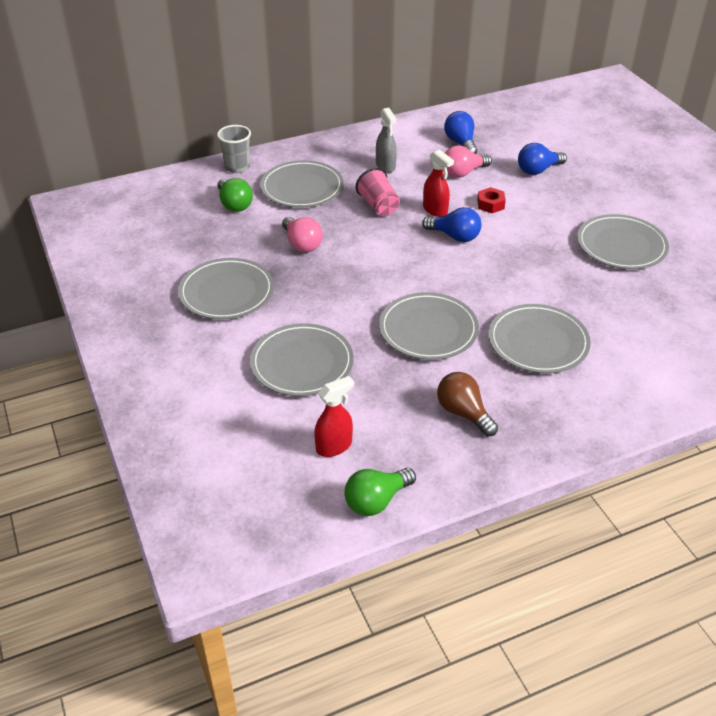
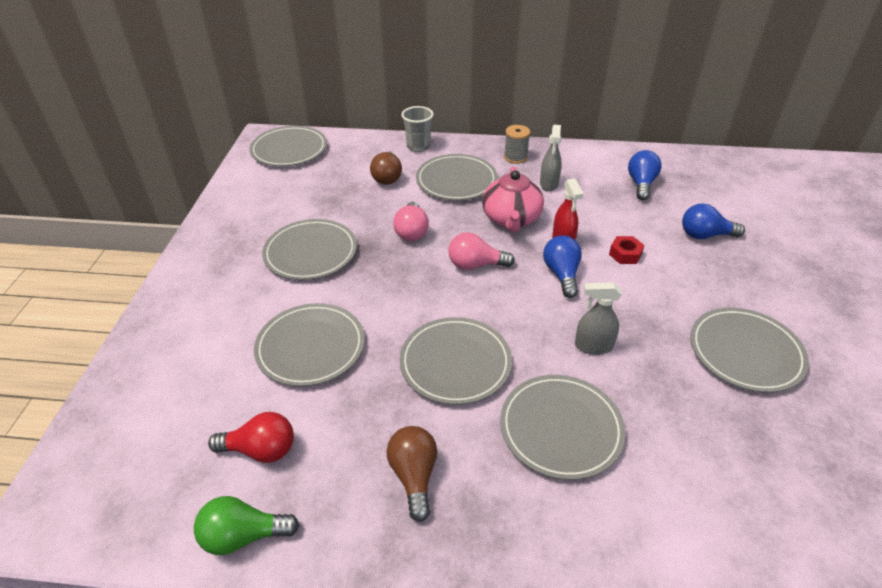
camera: 30 degrees right, 0 degrees up
green light bulb [217,178,253,212] -> brown light bulb [370,152,402,185]
red spray bottle [314,376,354,457] -> red light bulb [208,412,294,463]
pink cup [356,168,400,216] -> pink teapot [482,167,544,232]
blue light bulb [422,207,482,242] -> blue light bulb turned 150 degrees counterclockwise [543,235,582,298]
pink light bulb [445,145,492,178] -> pink light bulb moved to [448,232,515,270]
none -> grey plate [250,126,327,167]
none -> grey spool [504,125,530,164]
none -> grey spray bottle [575,282,622,355]

